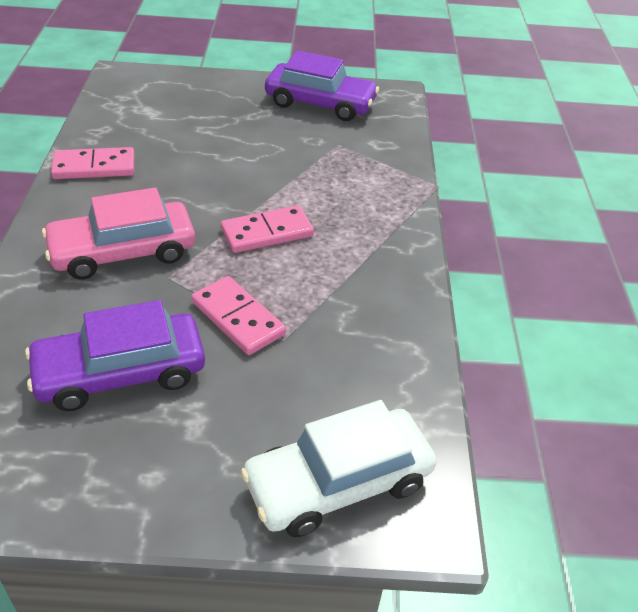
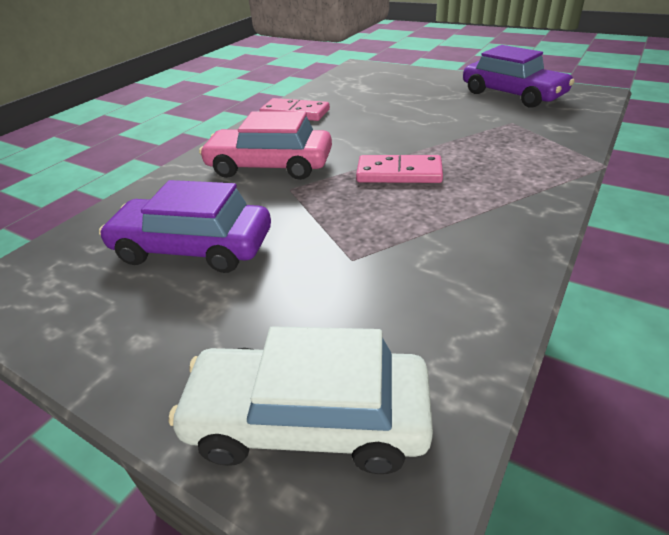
camera: 35 degrees right, 5 degrees down
pink domino [191,276,286,355] -> none

